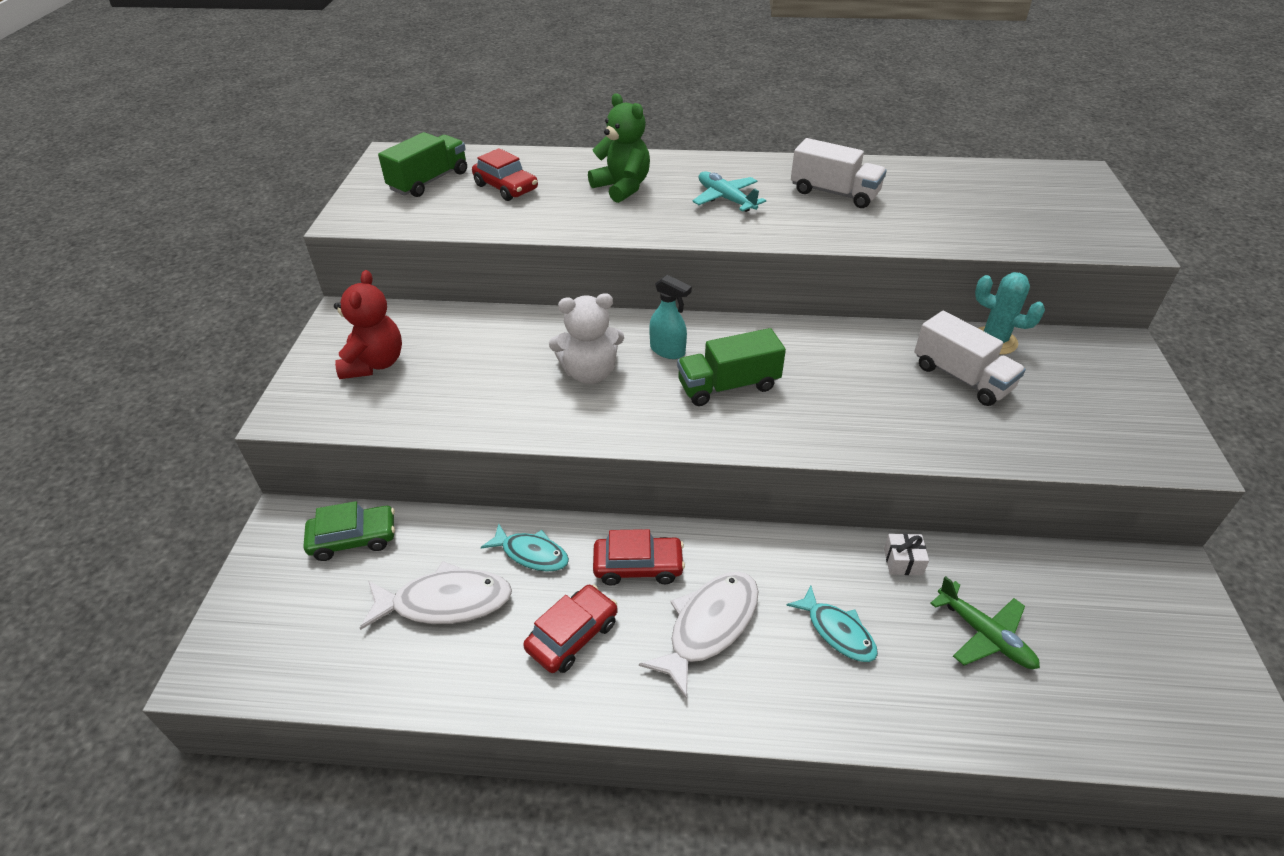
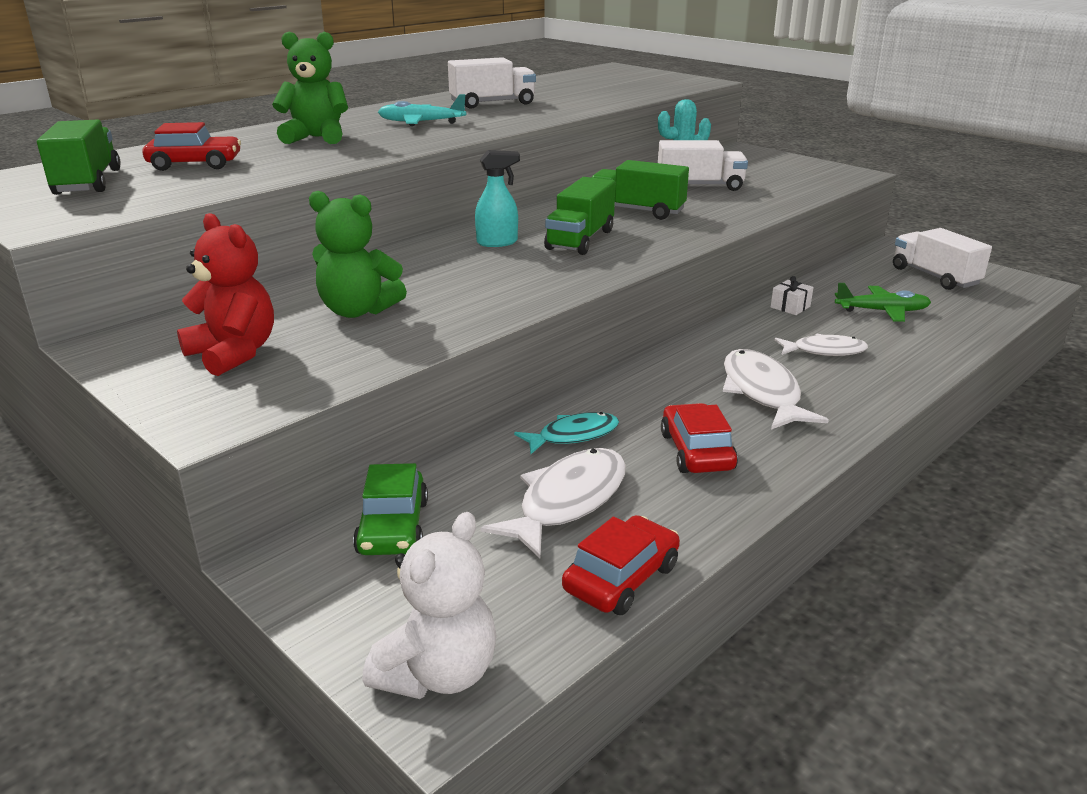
camera: 50 degrees left, 15 degrees down
green car [303,501,395,561] -> green car turned 150 degrees clockwise [353,463,428,555]
white teddy bear [549,293,624,384] -> white teddy bear moved to [362,512,496,699]
red car [593,529,685,586] -> red car moved to [562,515,680,615]
turquoise fish [786,586,878,662] -> white fish [774,334,868,356]
none -> green teddy bear [309,191,407,318]
none -> green truck [592,160,689,220]
none -> white truck [893,228,992,290]

